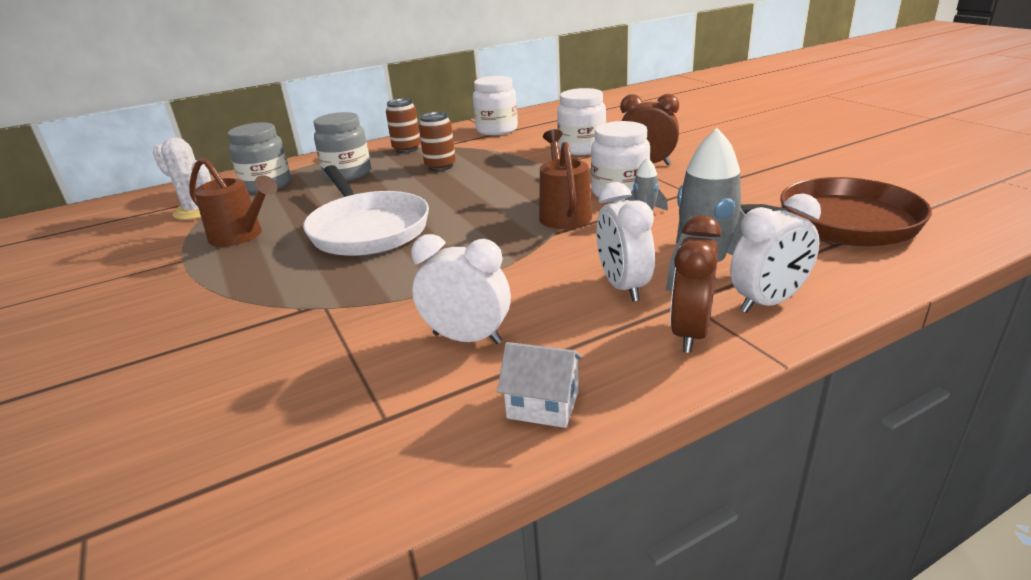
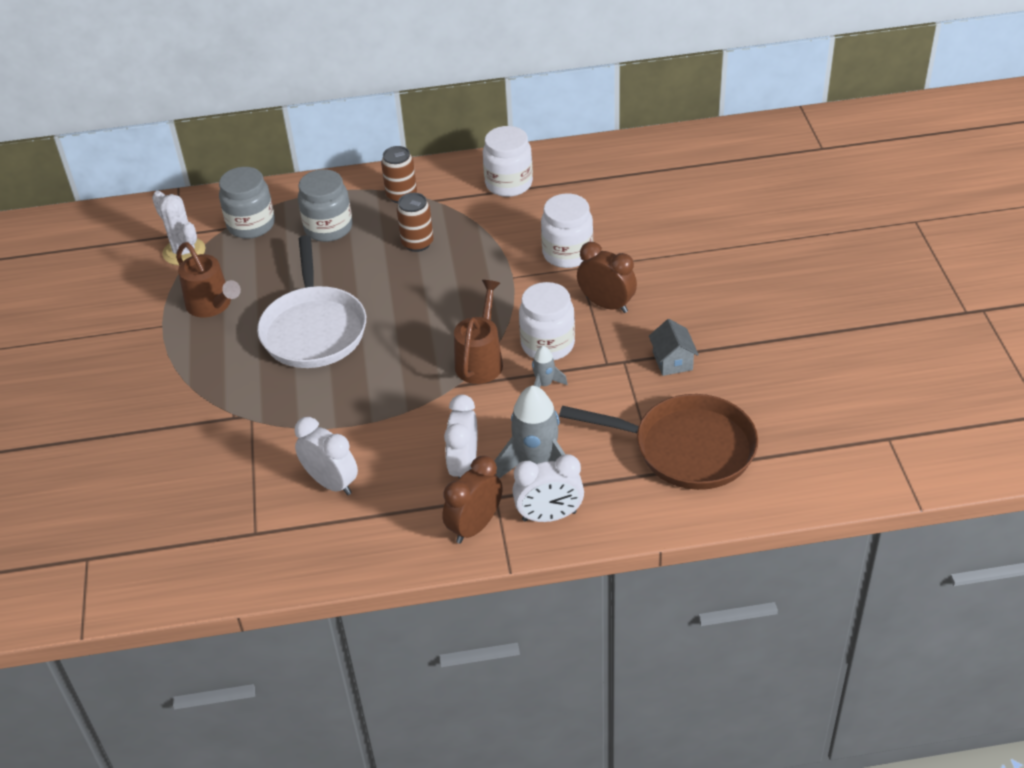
camera: 20 degrees right, 15 degrees up
white house [497,342,583,428] -> none
none -> grey house [649,319,699,376]

